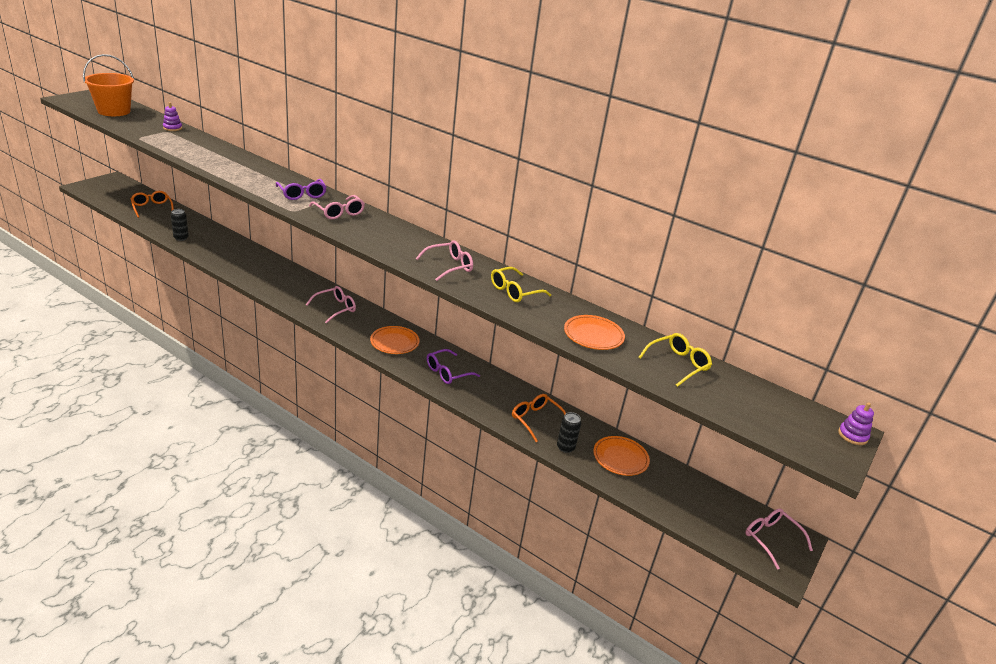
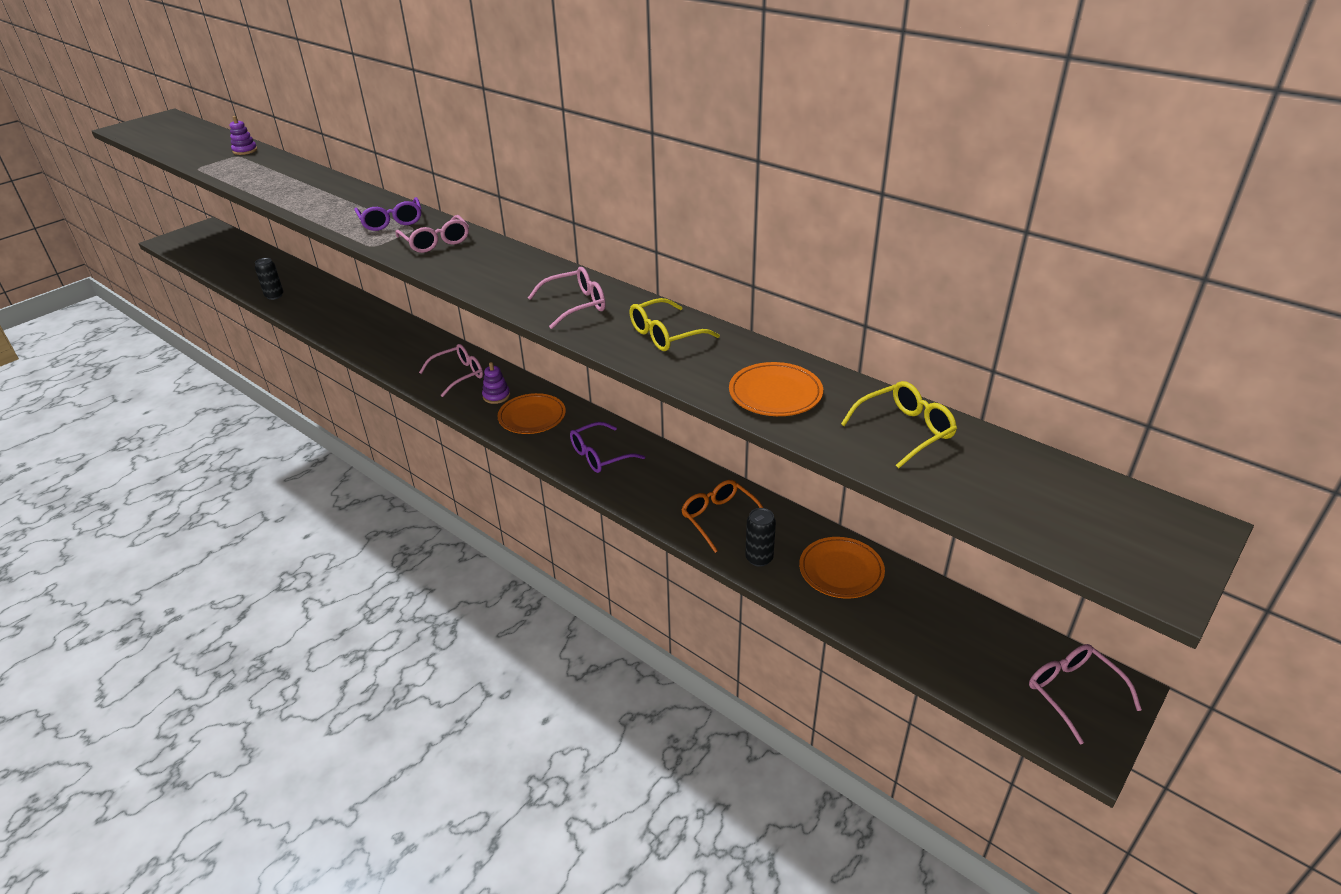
camera: 10 degrees right, 5 degrees up
orange bucket [83,54,134,116] -> none
orange glasses [131,191,174,218] -> none
purple stacking toy [838,402,874,445] -> purple stacking toy moved to [482,362,510,404]

